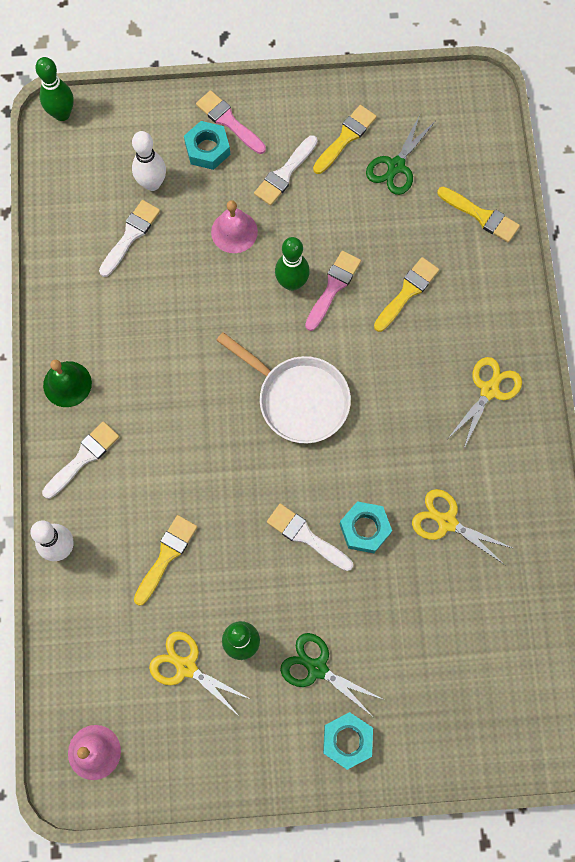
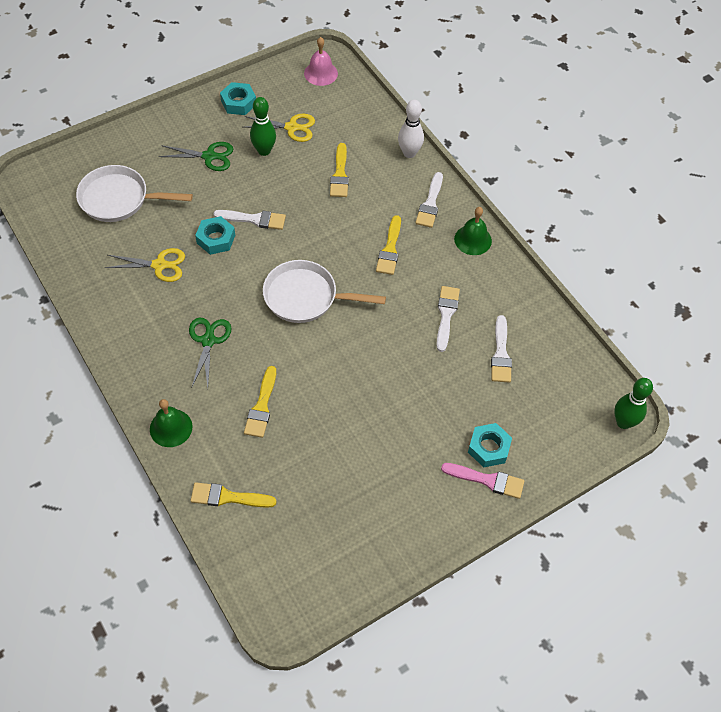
camera: 150 degrees right, 15 degrees down
white bowling pin [132,131,166,191] -> none
pink bell [211,200,258,253] -> none
white brush [254,135,318,206] -> white brush moved to [436,286,460,352]
green bowling pin [275,237,310,291] -> none
pink brush [305,251,361,331] -> none
yellow brush [313,105,377,174] -> yellow brush moved to [376,215,401,275]
turquoise nut [323,712,373,770] -> turquoise nut moved to [220,82,256,115]
green scissors [366,115,435,195] -> green scissors moved to [189,318,231,387]
yellow scissors [449,357,522,448] -> none
none -> white pan [76,165,193,222]
none -> green bell [150,399,193,447]

